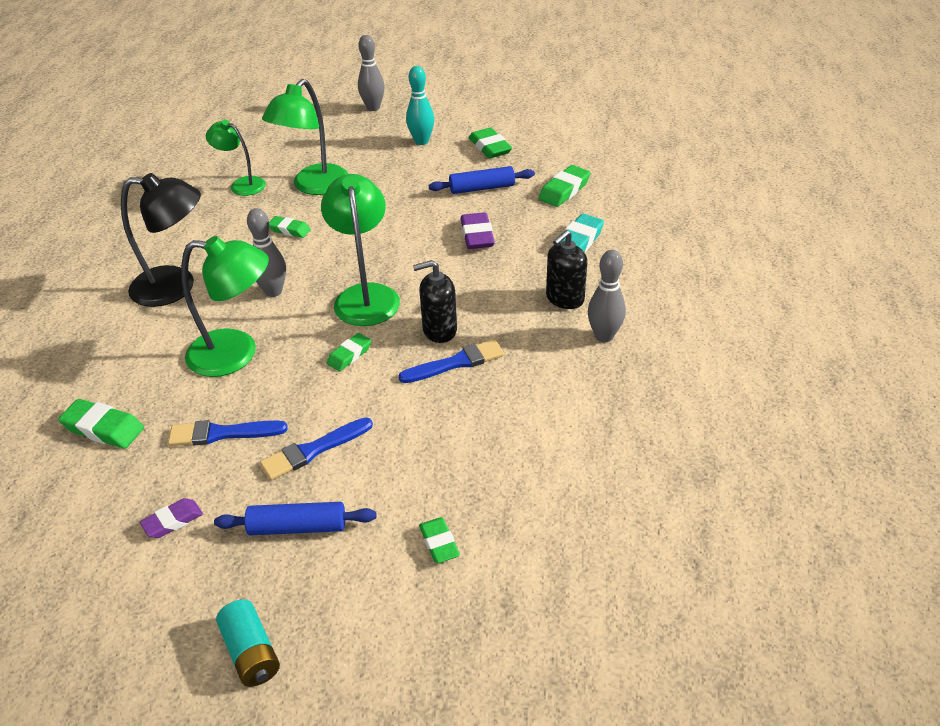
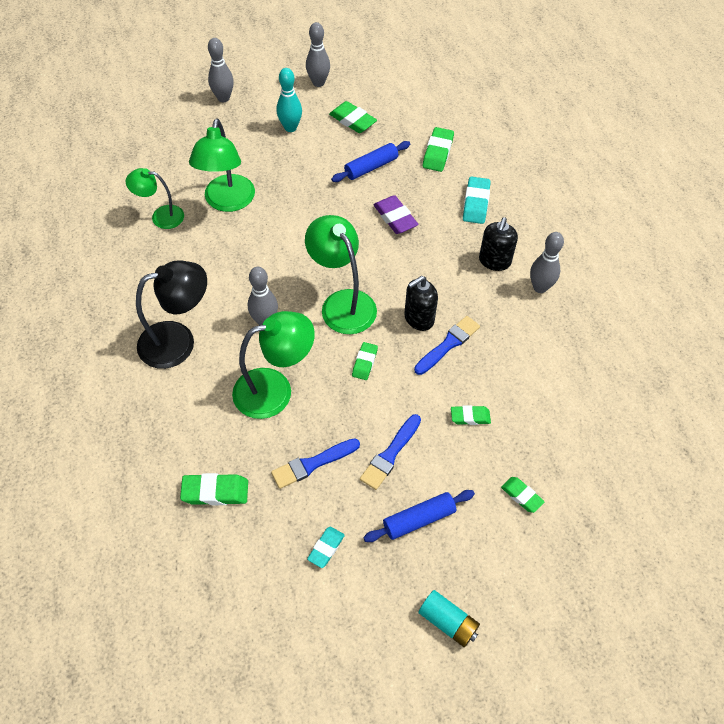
camera: 25 degrees left, 15 degrees up
purple eraser [140,498,203,538] -> turquoise eraser [307,527,345,568]
green eraser [269,216,311,238] -> green eraser moved to [451,405,491,425]
none -> grey bowling pin [306,22,330,87]

